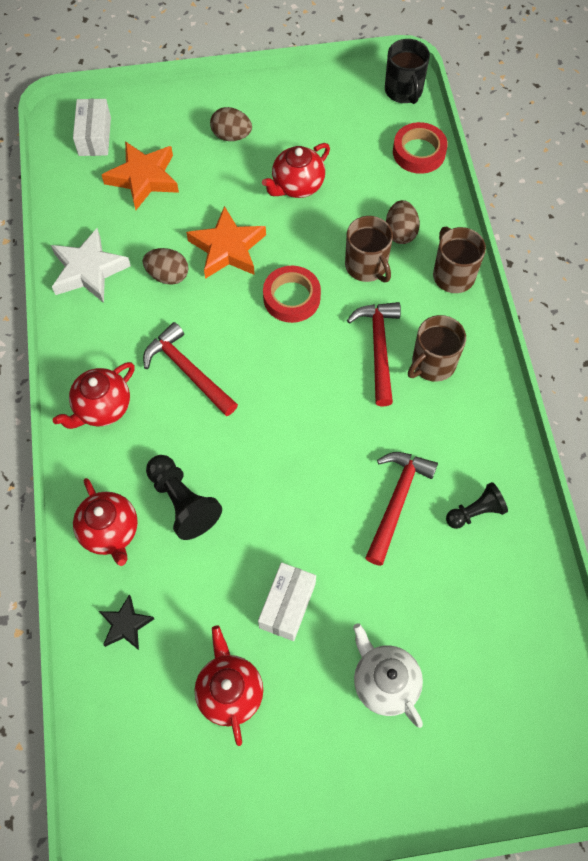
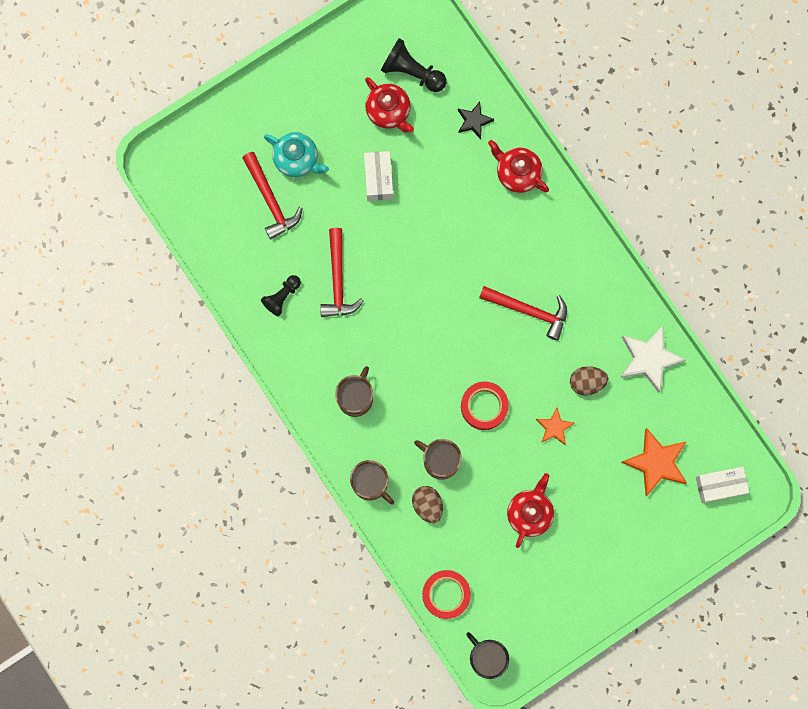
camera: 155 degrees right, 15 degrees up
red teapot [53,362,135,429] -> none
white box [73,99,111,156] -> white box turned 75 degrees counterclockwise [696,467,749,503]
black pawn [146,455,222,540] -> black pawn moved to [380,38,447,92]
orange star [186,206,266,279] -> orange star [536,408,575,445], size x0.58
brown egg [210,107,252,141] -> none
red hammer [347,302,401,406] -> red hammer moved to [242,152,303,240]
white teapot [353,623,423,728] -> turquoise teapot [264,132,329,177]

